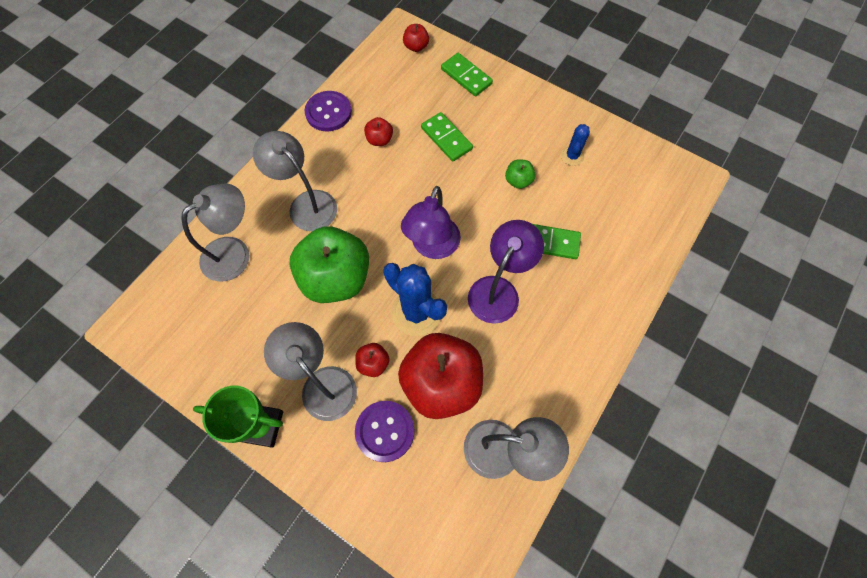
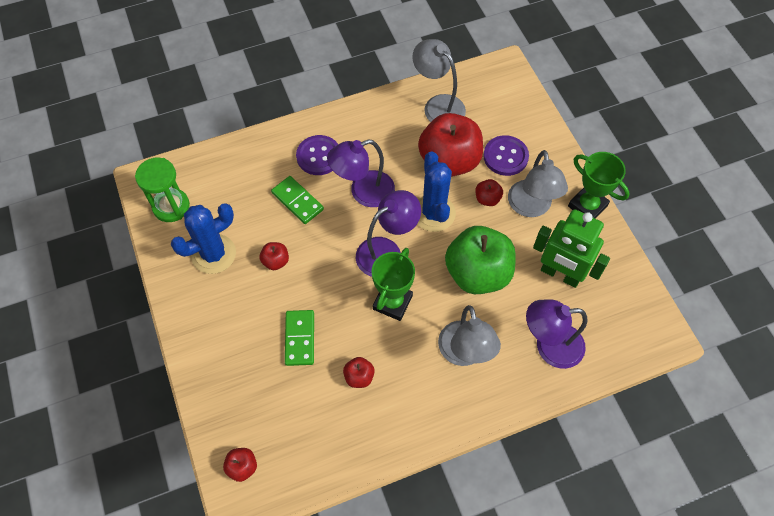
camera: 145 degrees left, 5 degrees down
grey lamp [181,183,249,282] -> purple lamp [526,299,587,369]
purple button [305,91,352,131] -> purple button moved to [296,135,338,175]
green domino [441,53,493,96] -> none
green apple [505,159,536,189] -> red apple [260,242,289,270]
blue cactus [561,124,590,166] -> blue cactus [171,203,236,274], size x1.89
none -> green hourglass [135,158,190,222]
none -> green trophy [372,248,415,321]
none -> green robot [533,209,610,288]

